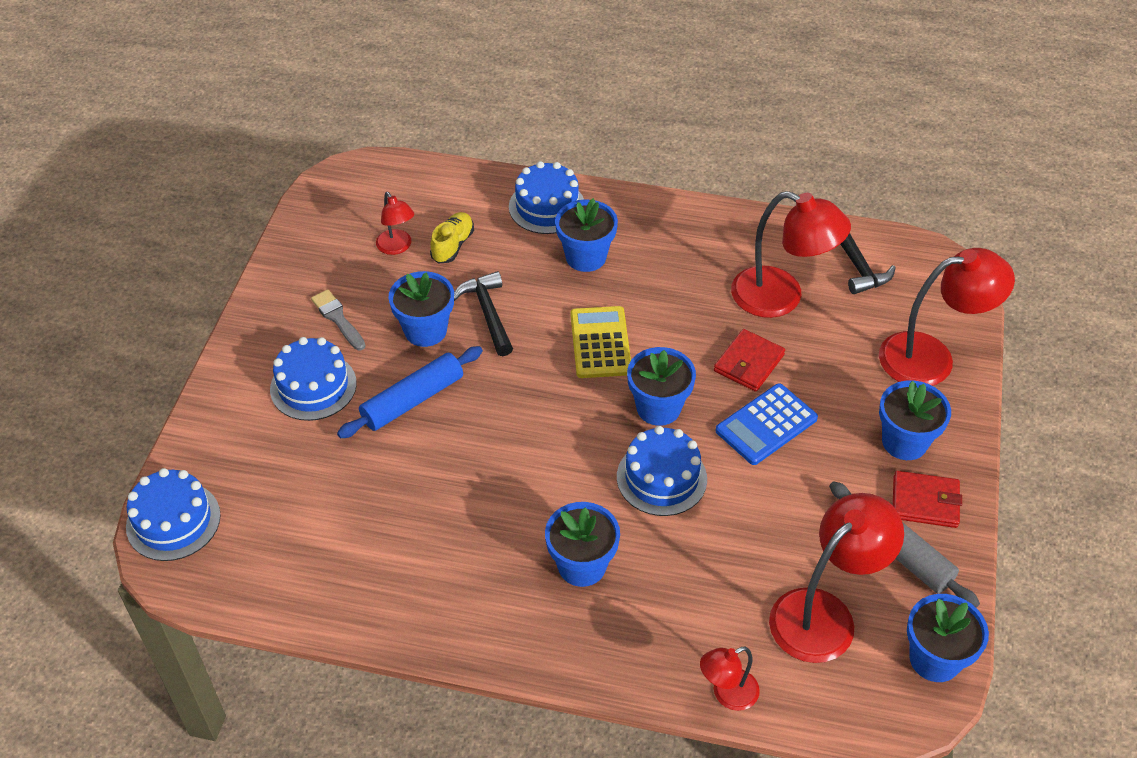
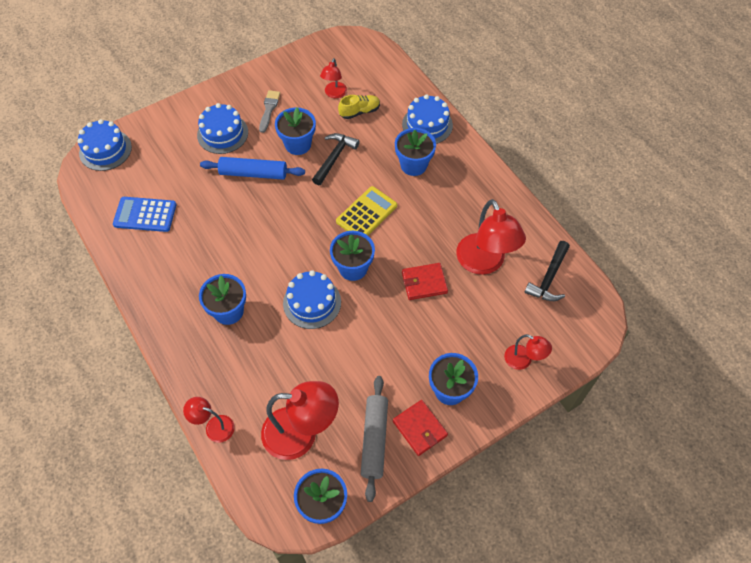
camera: 45 degrees right, 10 degrees up
blue calculator [715,383,818,465] -> blue calculator moved to [113,197,177,232]
red lamp [879,248,1015,386] -> red lamp [504,334,552,370], size x0.52

